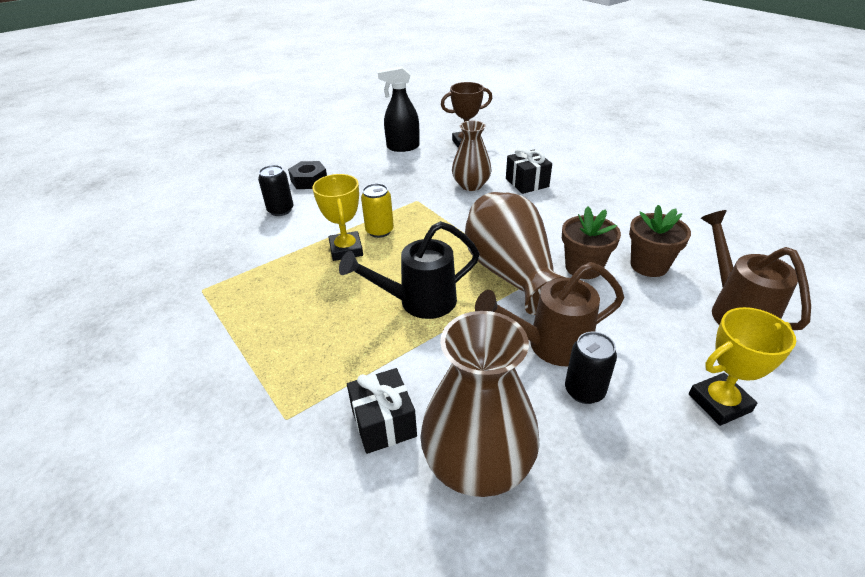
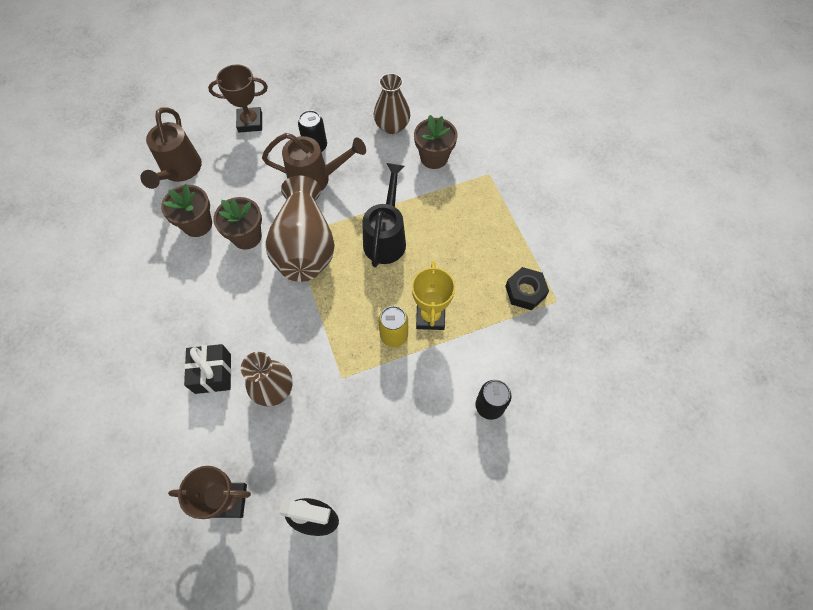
camera: 165 degrees left, 25 degrees up
black nut [288,161,327,189] -> black nut moved to [505,267,549,310]
black watering can [339,221,480,319] -> black watering can turned 75 degrees counterclockwise [362,163,406,267]
black gift [347,368,417,454] -> brown flower pot [414,115,458,169]
brown vase [420,311,540,497] -> brown vase [374,73,410,134], size x0.63
yellow trophy [689,307,796,426] -> brown trophy [208,65,268,133]

